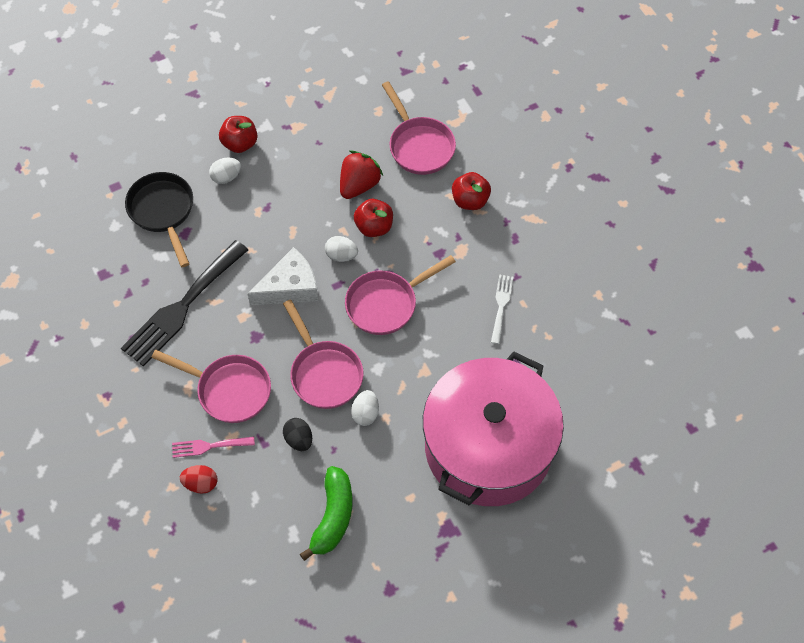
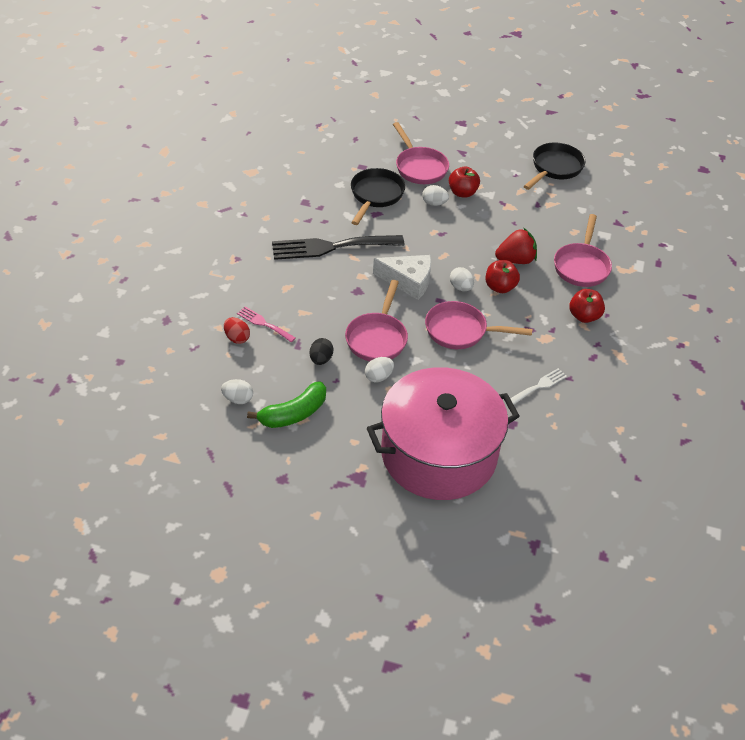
camera: 40 degrees right, 15 degrees down
pink pan [151,350,271,423] -> pink pan moved to [393,122,449,184]
none -> white egg [221,379,253,404]
none -> black pan [524,142,586,190]

